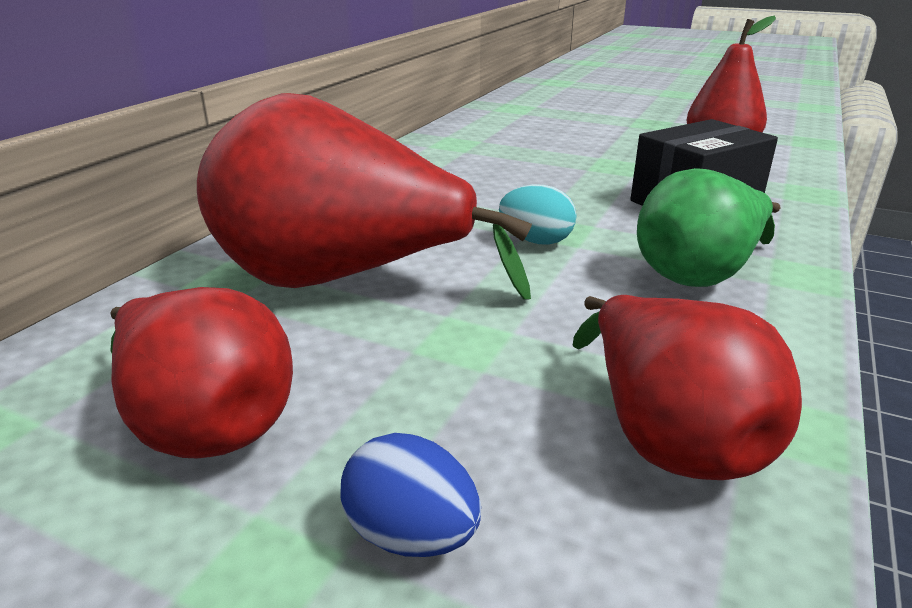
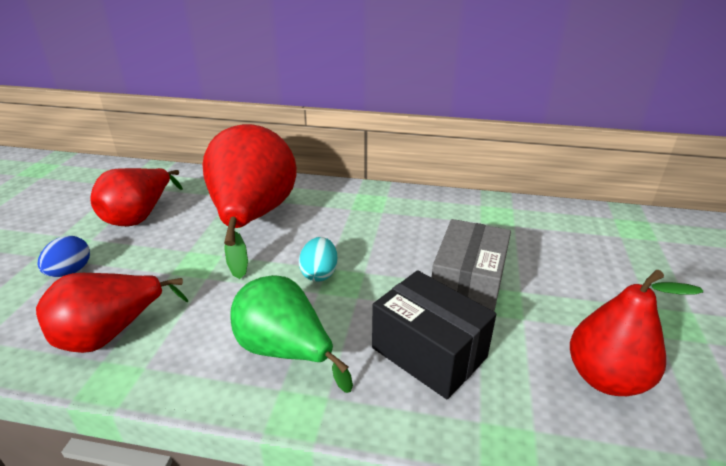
camera: 75 degrees right, 5 degrees up
none -> grey box [432,219,511,311]

